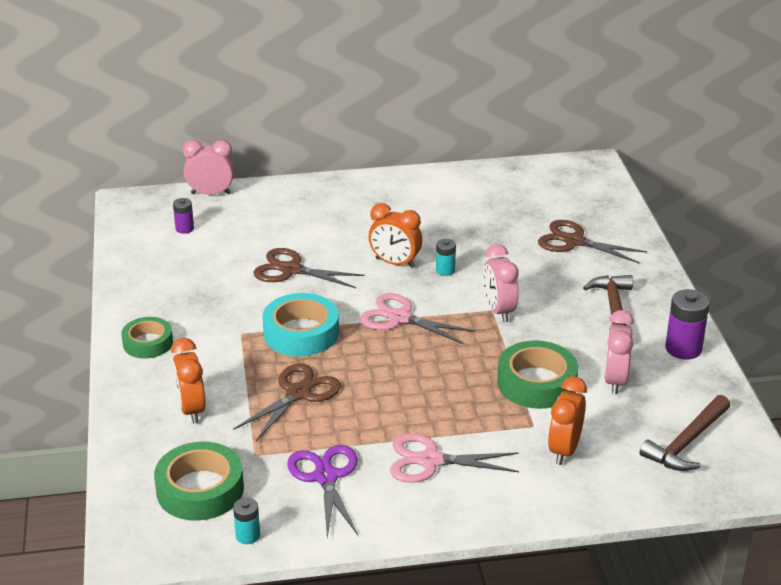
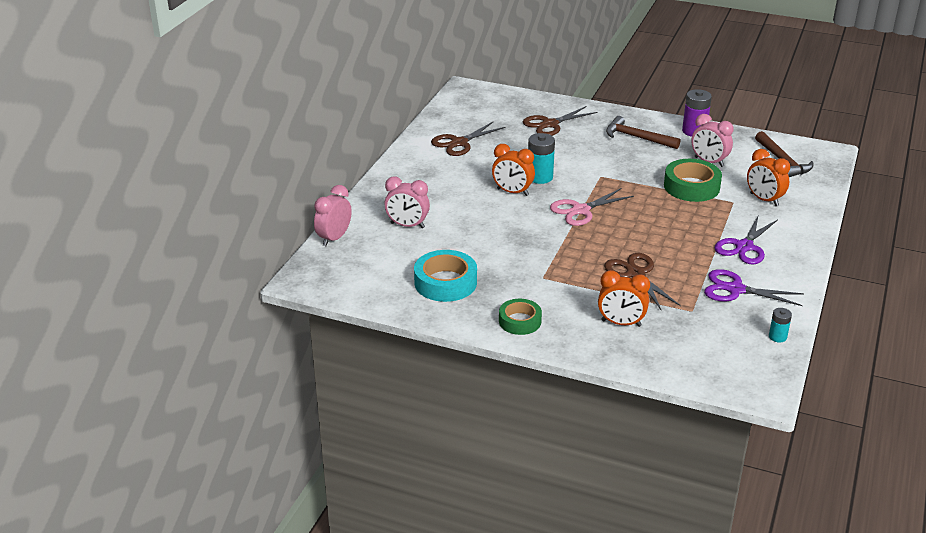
camera: 60 degrees left, 0 degrees up
green tape [154,442,244,521] -> none
purple battery [173,198,194,234] -> none
brown scissors [254,248,365,288] -> brown scissors moved to [431,121,506,156]
turquoise tape [262,293,339,356] -> turquoise tape moved to [414,250,477,302]
orange clock [369,203,422,268] -> orange clock turned 60 degrees clockwise [492,144,535,196]
pink scissors [390,434,519,483] -> purple scissors [715,214,778,265]
turquoise battery [436,239,456,276] -> turquoise battery [528,133,555,184], size x1.74
pink clock [483,244,519,322] -> pink clock moved to [384,176,430,228]

